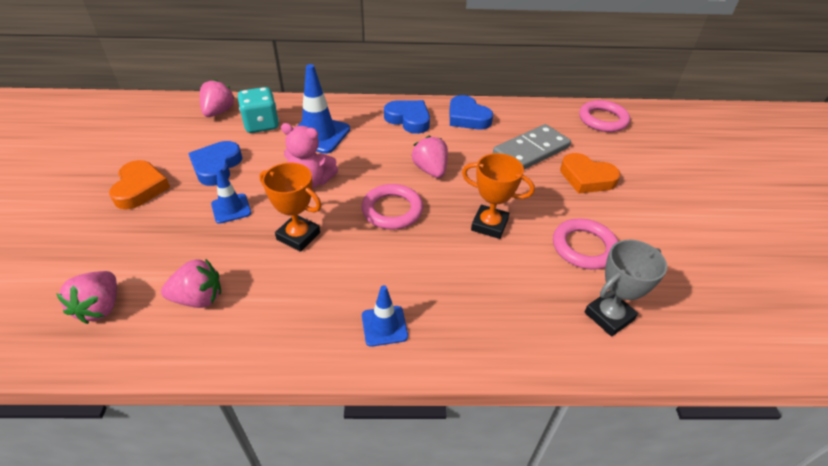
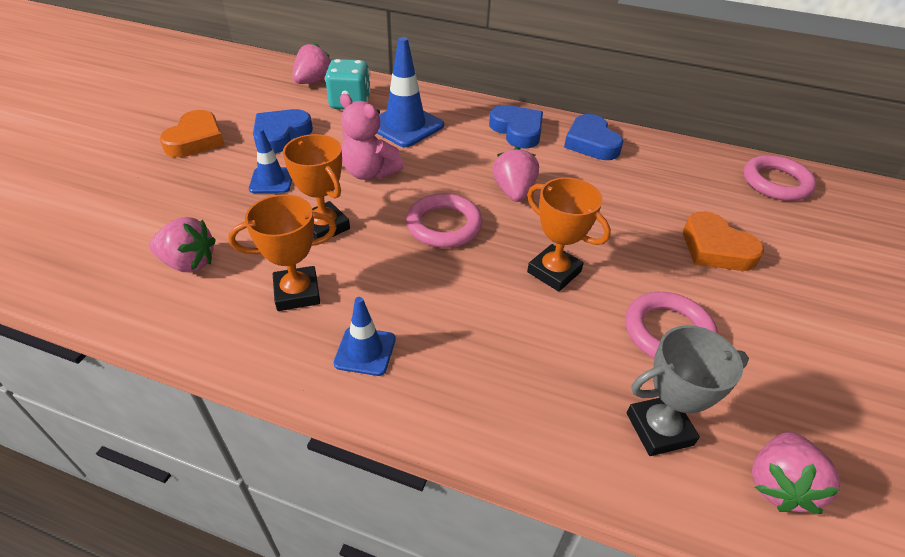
camera: 20 degrees right, 0 degrees up
pink strawberry [56,271,117,324] -> pink strawberry moved to [752,432,840,514]
grey domino [493,124,571,169] -> none
none -> orange trophy [228,194,337,311]

